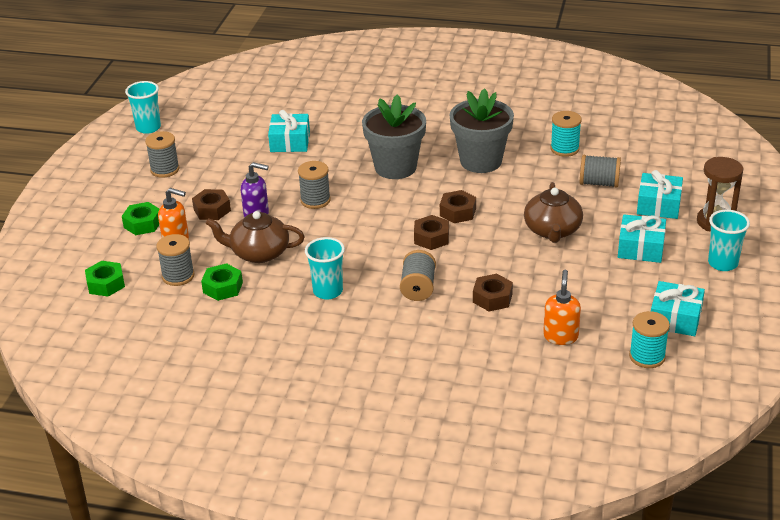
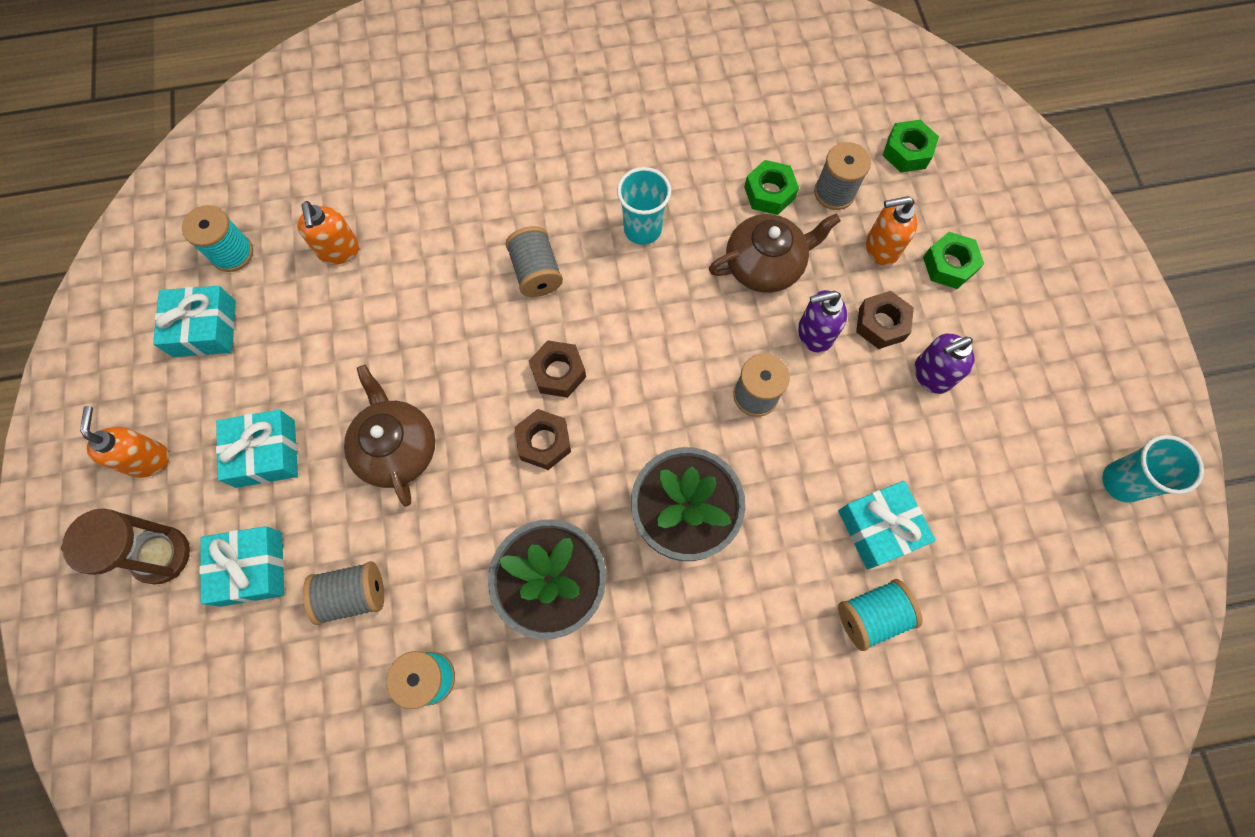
camera: 155 degrees right, 35 degrees up
grey spool [145,131,179,178] -> none
brown nut [473,274,513,311] -> none
turquoise cup [708,210,750,271] -> orange soap dispenser [80,406,169,478]
none -> turquoise spool [838,579,923,651]
none -> purple soap dispenser [915,333,975,394]

